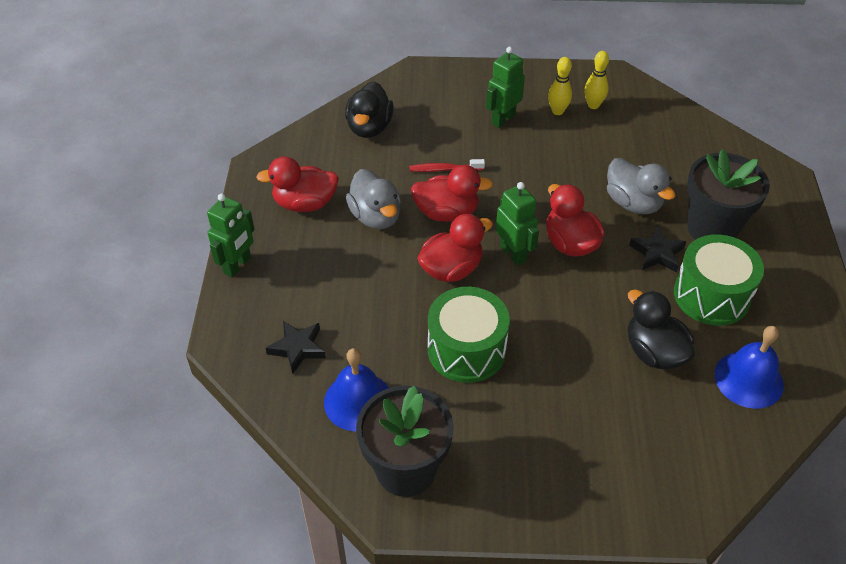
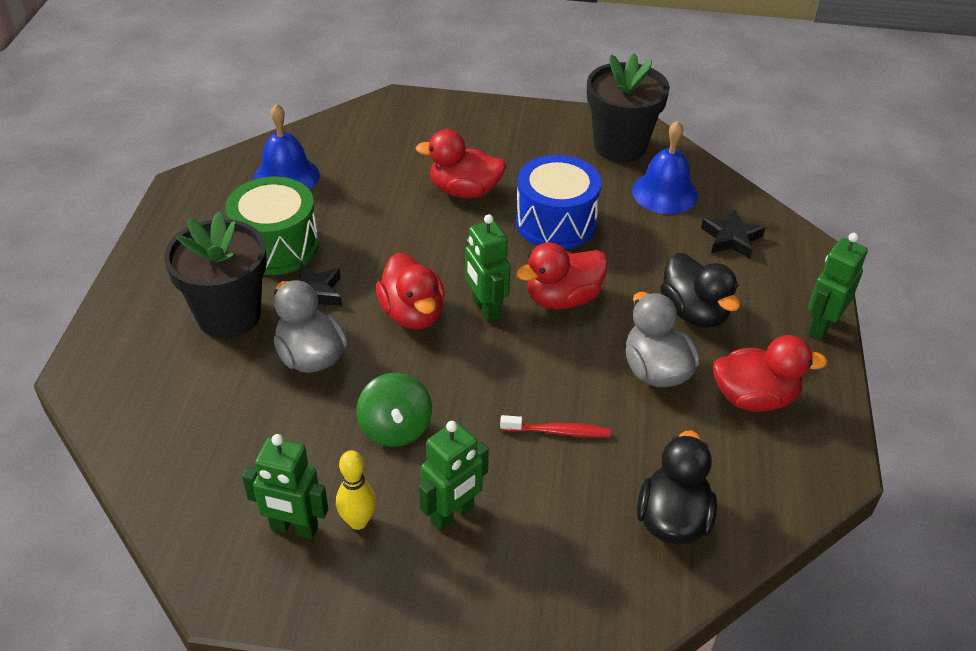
camera: 175 degrees left, 5 degrees down
red duck [411,165,493,222] -> red duck moved to [415,129,506,198]
green drum [428,287,510,383] -> blue drum [515,155,601,249]
yellow bowling pin [584,51,609,109] -> green robot [242,434,328,539]
black duck [628,290,695,370] -> black duck moved to [660,253,740,328]
none -> green spinning top [357,373,432,447]

